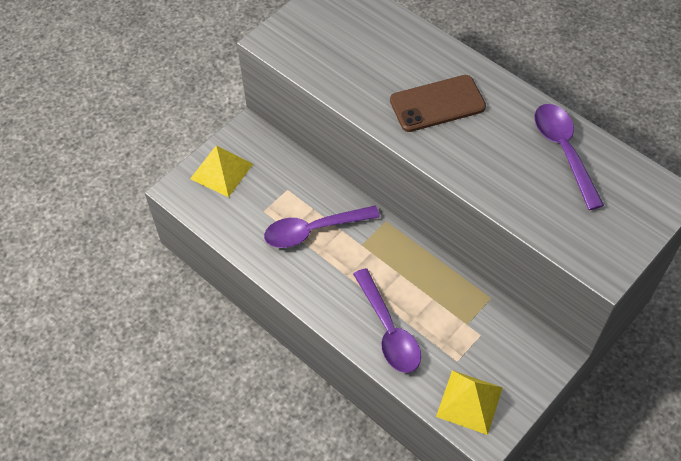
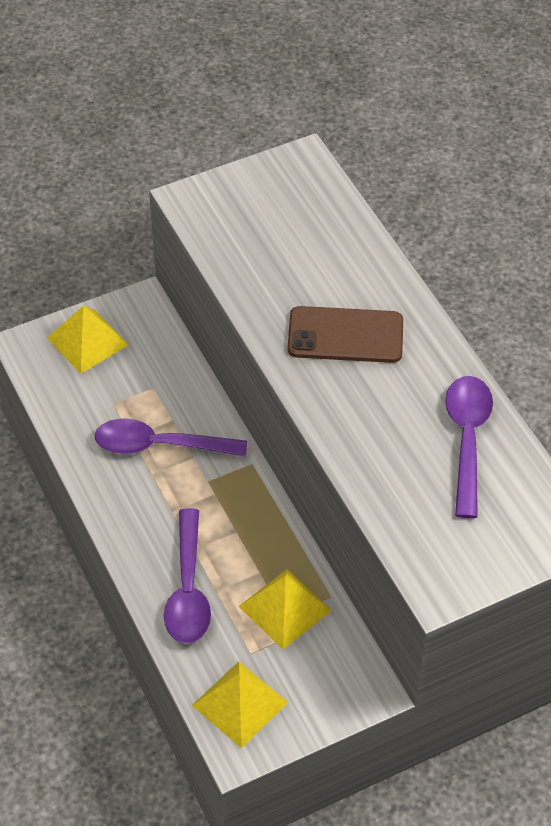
camera: 20 degrees right, 5 degrees down
none -> yellow pyramid [239,569,332,649]

